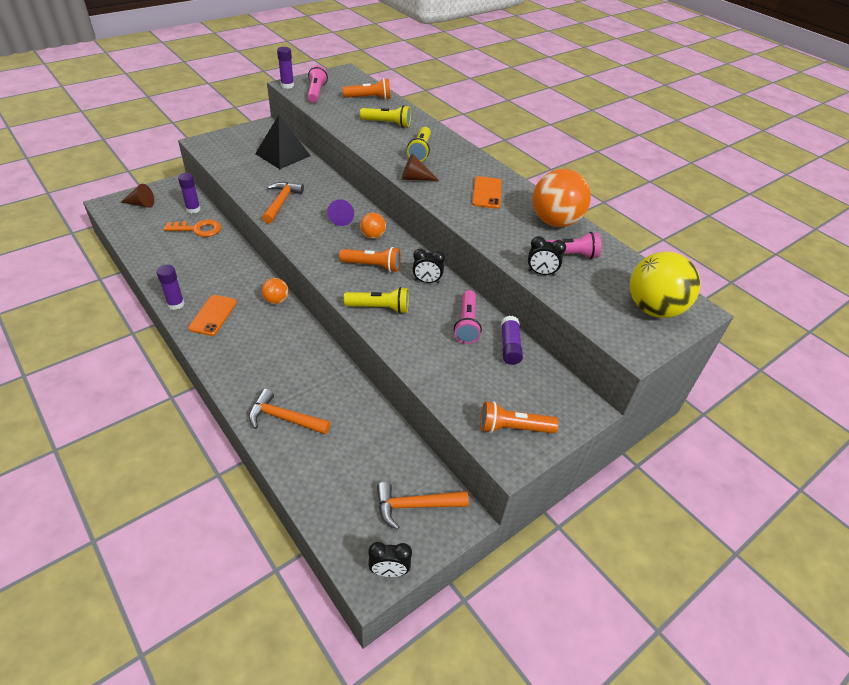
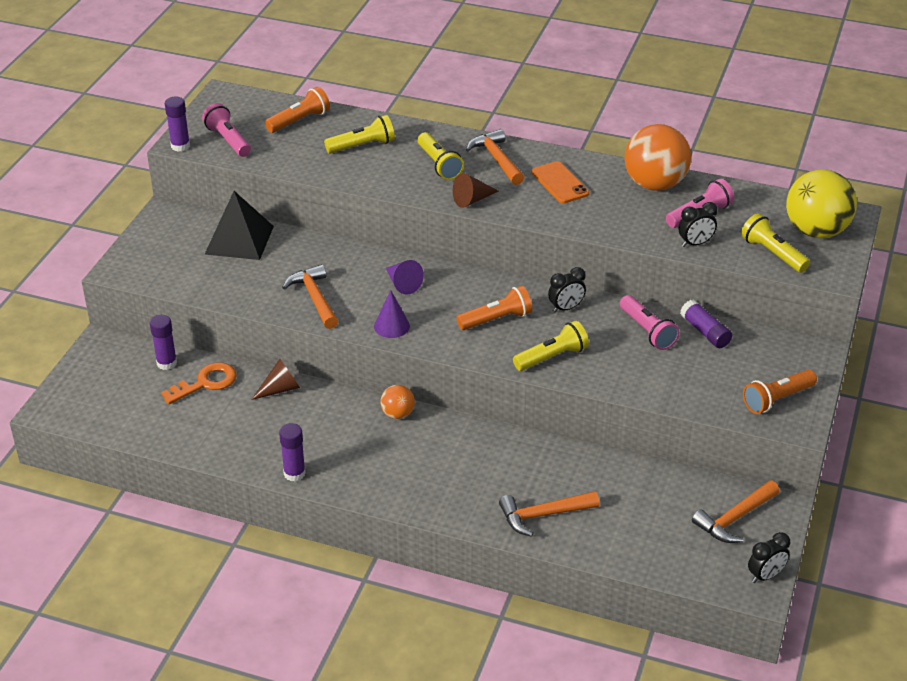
camera: 30 degrees left, 5 degrees down
brown cone [120,184,154,208] -> brown cone moved to [251,359,300,400]
orange phone [188,295,237,336] -> none
orange ball [360,213,386,239] -> none
none -> purple cone [374,290,410,338]
none -> orange hammer [466,129,524,185]
none -> yellow flashlight [741,213,810,273]

